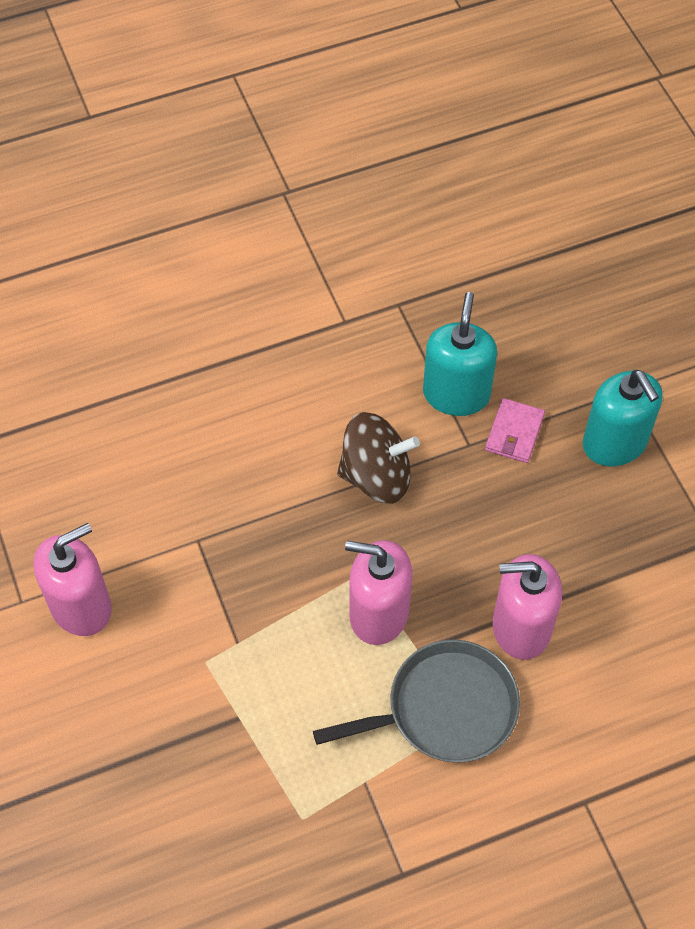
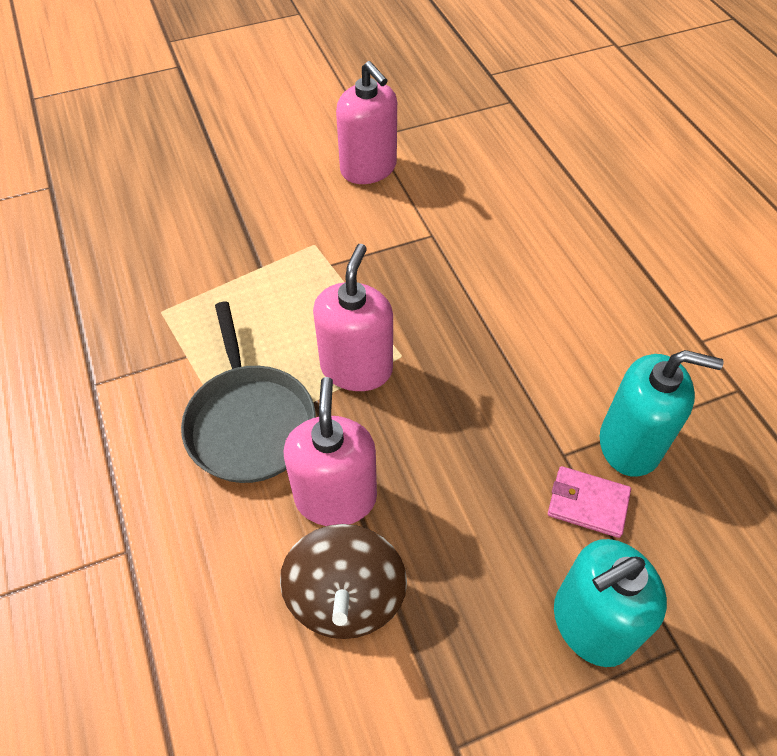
camera: 90 degrees right, 5 degrees down
brown spinning top [337,412,420,504] -> brown spinning top moved to [280,524,407,639]

